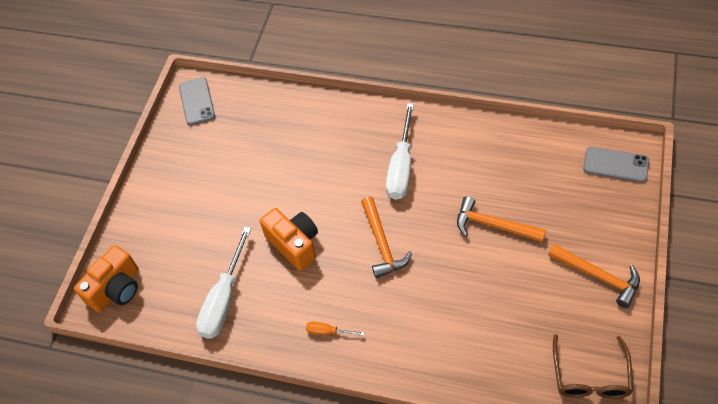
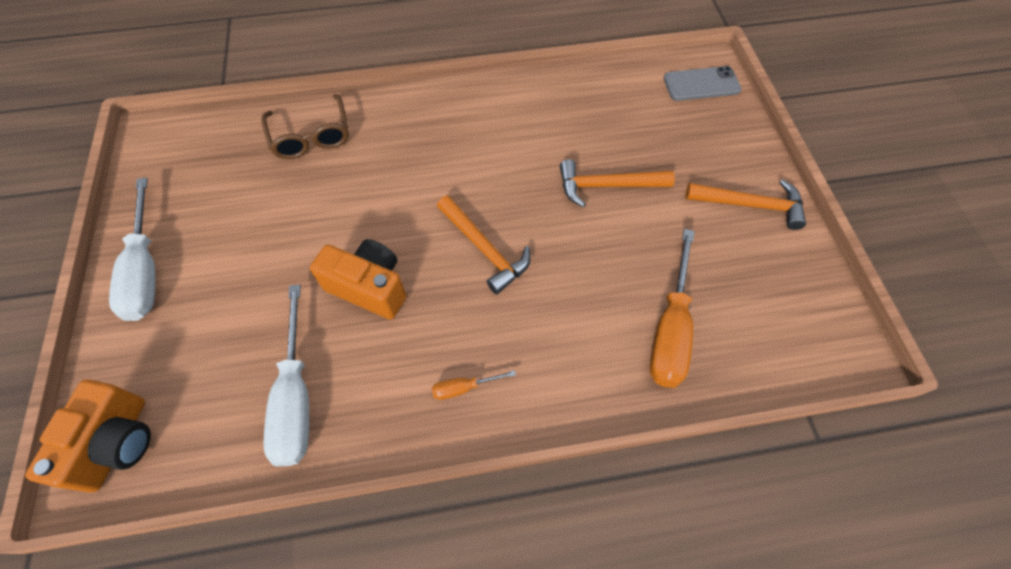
camera: 30 degrees left, 5 degrees up
grey phone [179,77,215,125] -> none
white screwdriver [386,103,414,200] -> white screwdriver moved to [109,177,156,321]
brown glasses [553,334,633,398] -> brown glasses moved to [261,94,349,159]
none -> orange screwdriver [650,229,695,388]

